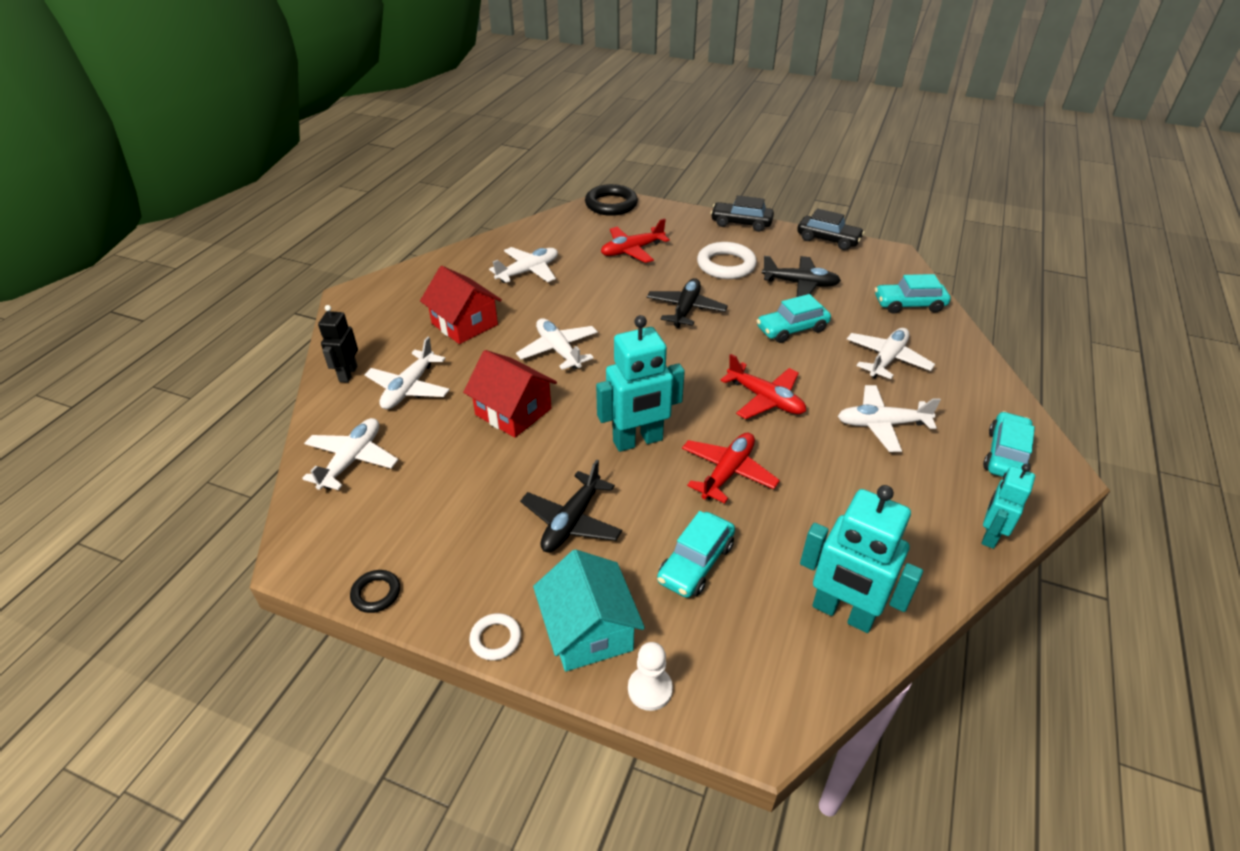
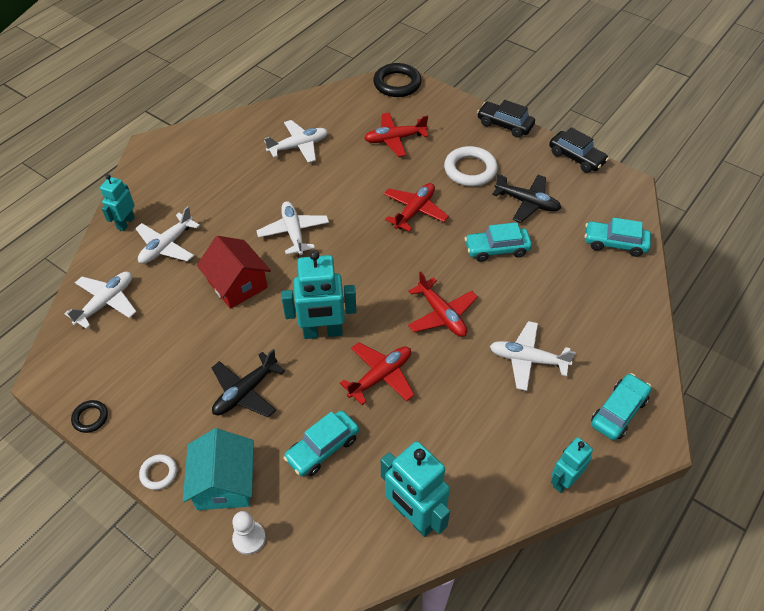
camera: 15 degrees right, 10 degrees up
black robot [318,305,358,383] -> turquoise robot [100,174,135,231]
red house [420,266,502,344] -> none
black plane [647,278,728,328] -> red plane [384,183,449,232]
white plane [847,328,935,379] -> none

